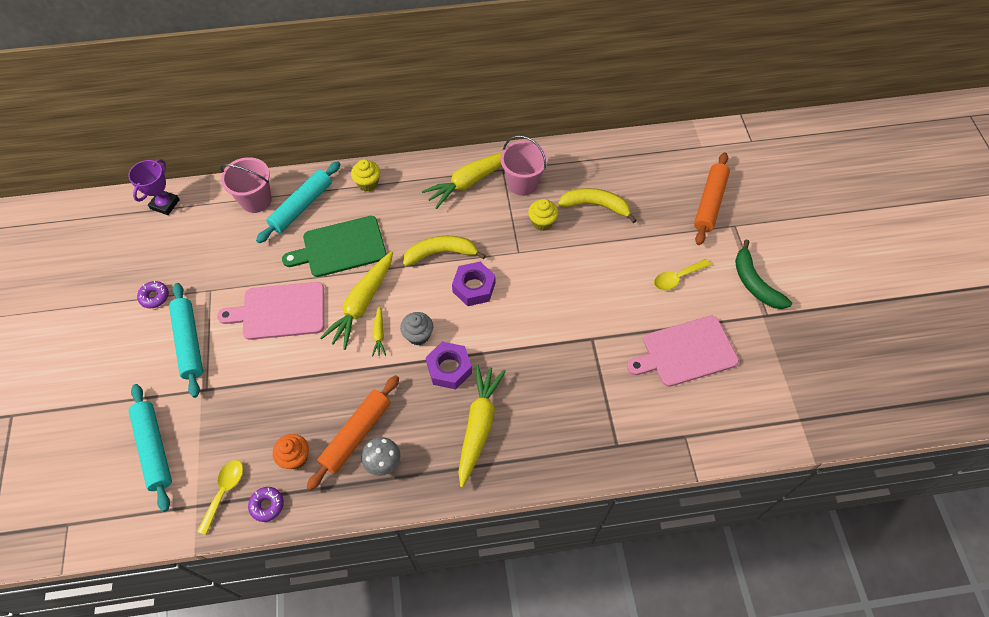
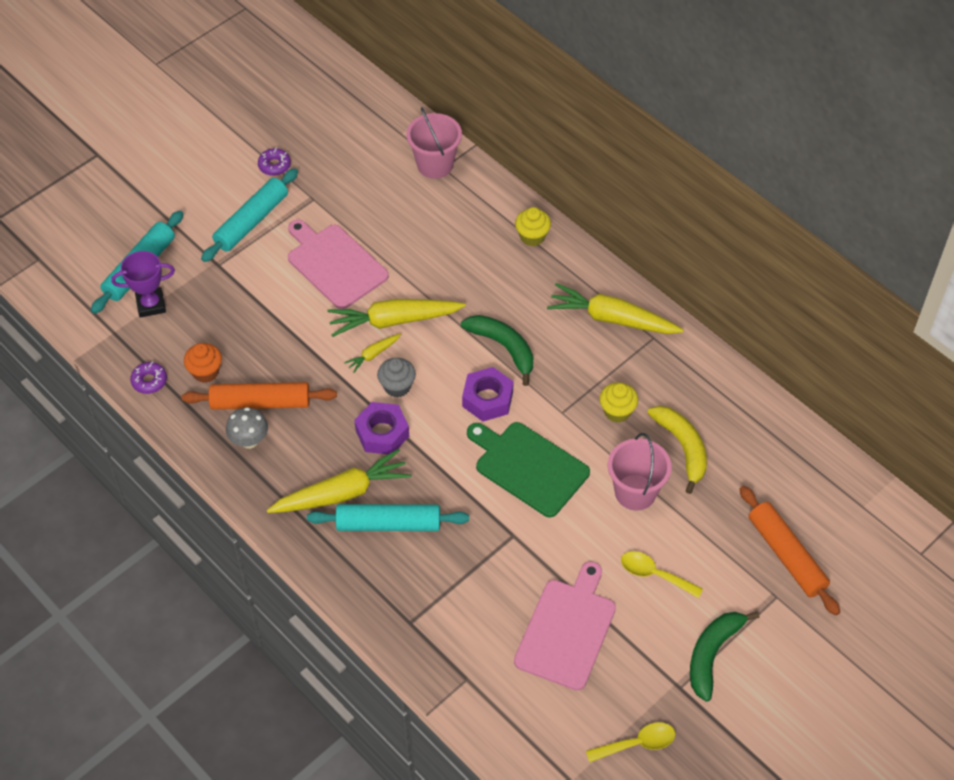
camera: 55 degrees right, 5 degrees down
purple trophy [128,159,180,215] -> purple trophy moved to [111,251,175,318]
yellow spoon [197,460,243,535] -> yellow spoon moved to [586,722,675,763]
turquoise rolling pin [256,161,341,243] -> turquoise rolling pin moved to [307,504,469,531]
green cutting board [282,216,387,277] -> green cutting board moved to [467,422,590,517]
yellow banana [403,236,486,266] -> green banana [461,315,533,386]
pink bucket [500,136,548,196] -> pink bucket moved to [608,433,672,510]
pink cutting board [627,316,739,387] -> pink cutting board turned 75 degrees clockwise [514,561,616,691]
orange rolling pin [694,152,730,245] -> orange rolling pin turned 75 degrees clockwise [739,486,840,616]

